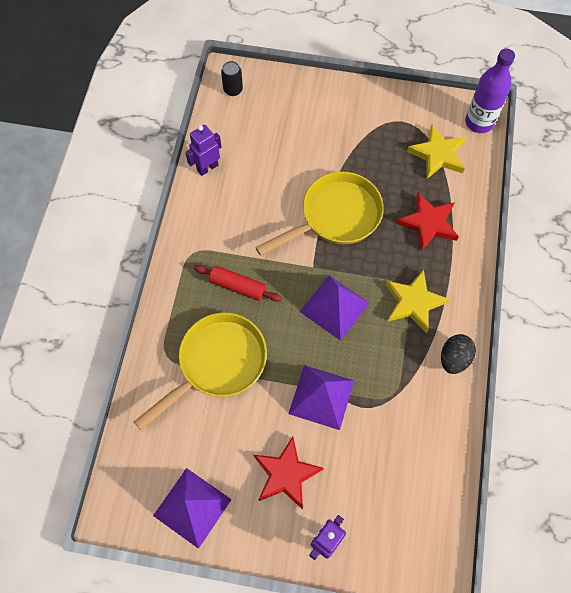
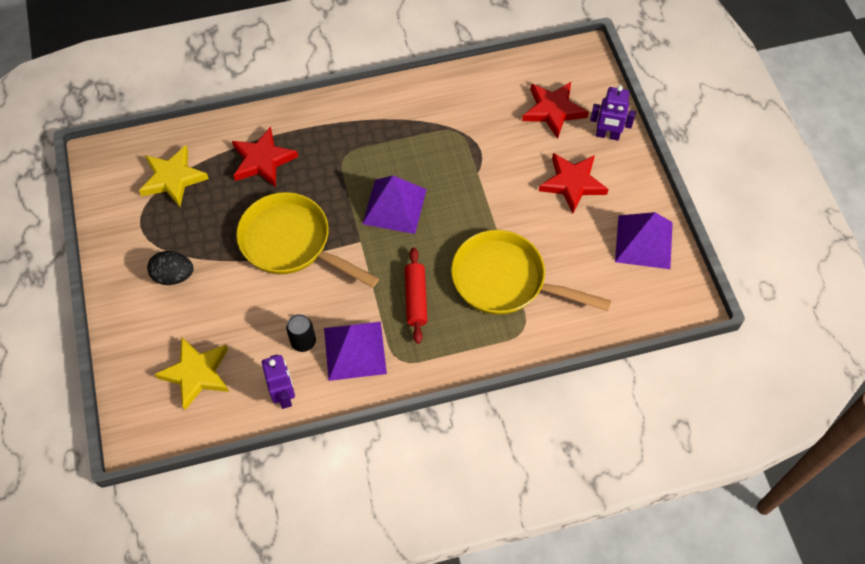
camera: 115 degrees left, 5 degrees down
purple robot [185,125,221,176] -> purple robot turned 135 degrees counterclockwise [262,354,295,409]
black can [221,61,243,96] -> black can moved to [286,314,316,352]
purple pyramid [289,365,354,430] -> purple pyramid moved to [324,322,387,381]
yellow star [385,269,450,333] -> yellow star moved to [155,337,229,410]
black egg [441,334,476,374] -> black egg moved to [147,251,194,285]
purple bottle [465,49,515,133] -> none
none -> red star [522,82,589,139]

